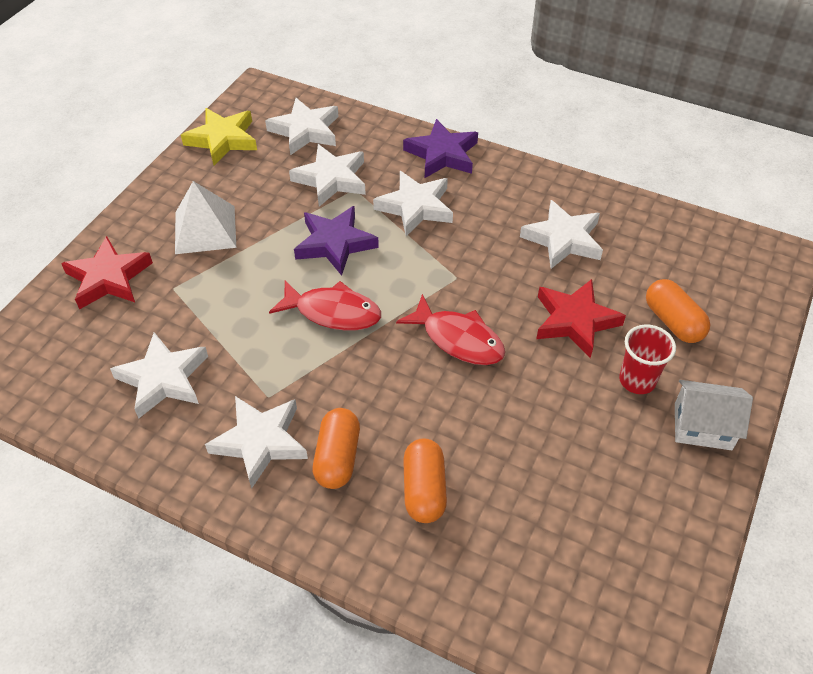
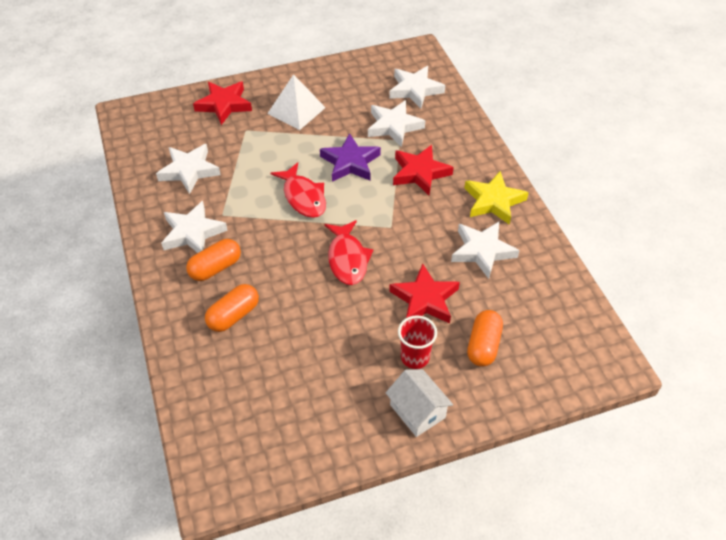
camera: 45 degrees right, 0 degrees up
yellow star [181,108,257,165] -> yellow star moved to [464,171,529,225]
white star [373,171,453,236] -> red star [393,145,454,195]
purple star [403,119,478,178] -> none

